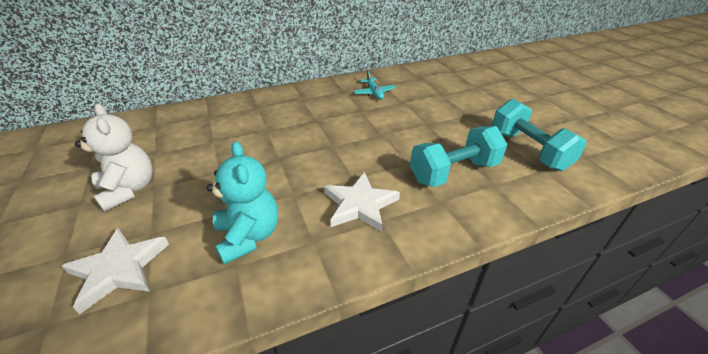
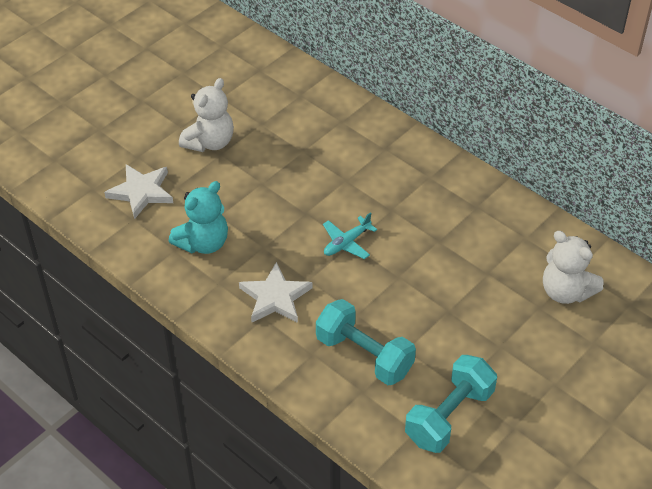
camera: 65 degrees right, 10 degrees up
turquoise plane [354,70,396,99] -> turquoise plane moved to [323,212,377,259]
none -> white teddy bear [543,231,604,304]

